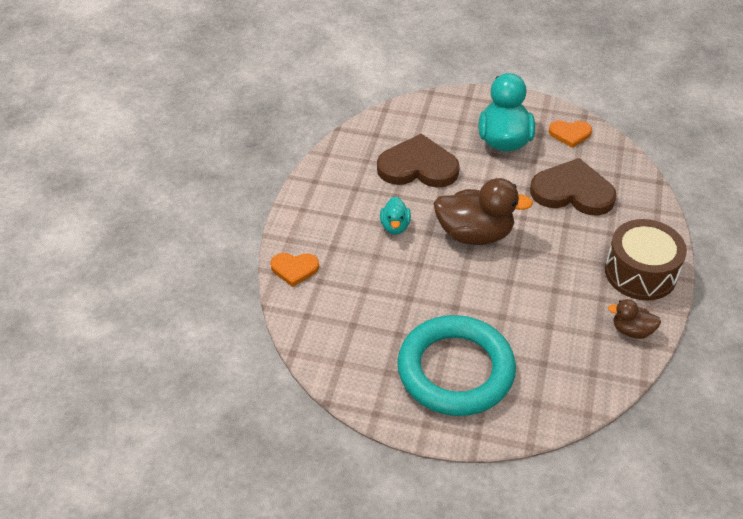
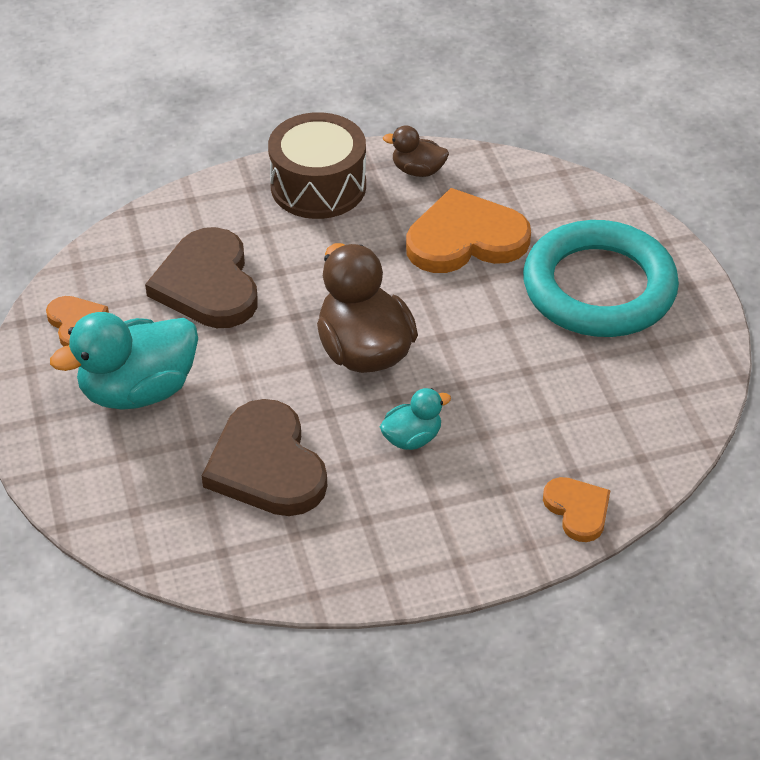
camera: 120 degrees left, 0 degrees up
brown duck [608,299,661,339] -> brown duck turned 120 degrees clockwise [383,125,449,177]
none -> orange heart [406,188,531,273]

